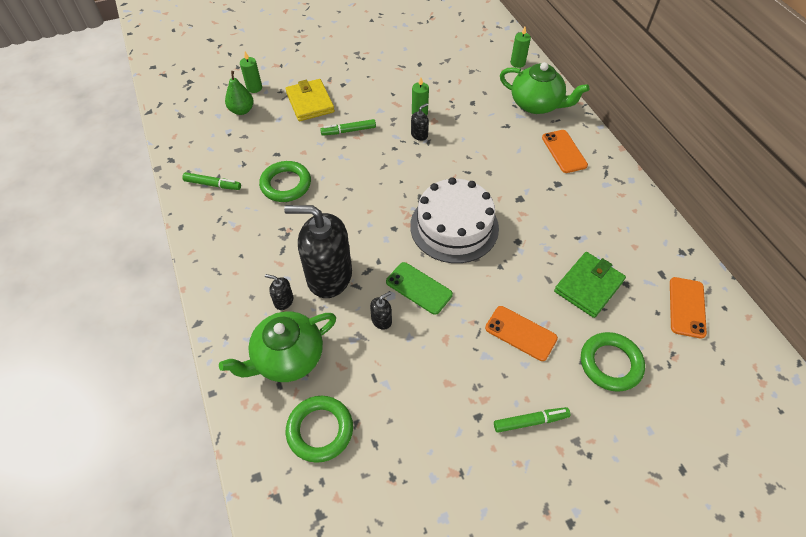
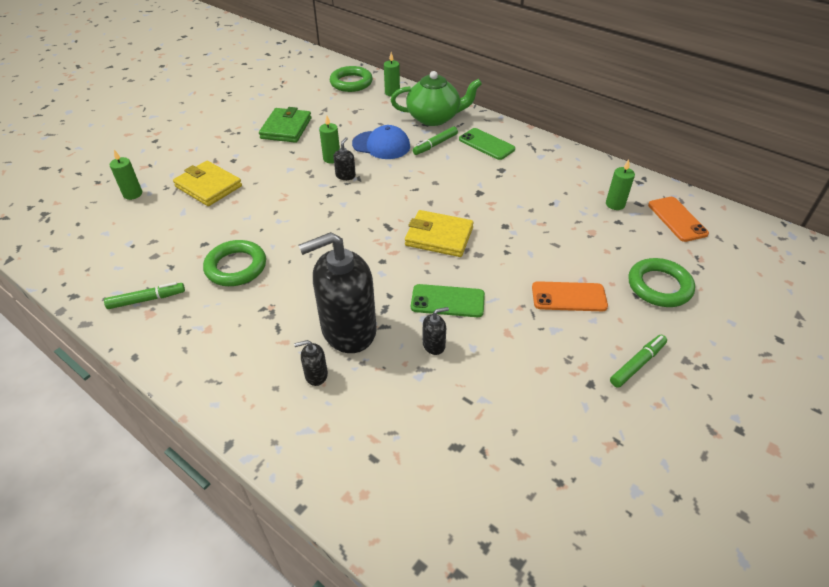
camera: 30 degrees left, 10 degrees down
green teapot [219,311,336,382] -> none
green pear [225,71,254,115] -> none
green ring [286,396,353,463] -> green ring moved to [330,66,373,92]
green marker [320,119,376,136] -> green marker moved to [413,126,458,155]
black soap dispenser [370,291,392,330] -> black soap dispenser turned 45 degrees clockwise [422,307,449,355]
white cake [410,177,499,263] -> yellow wallet [405,210,474,257]
orange phone [542,130,588,173] -> green phone [459,128,515,160]
green wallet [554,252,626,318] -> green wallet moved to [259,107,312,143]
none -> blue cap [352,125,410,159]
none -> green candle [606,160,635,210]

